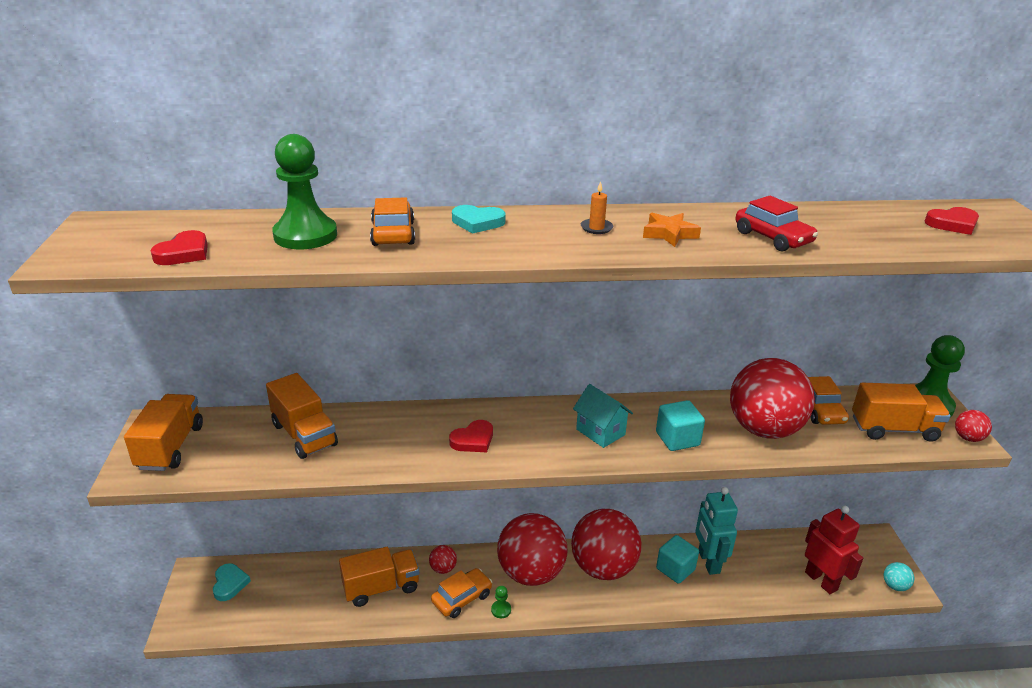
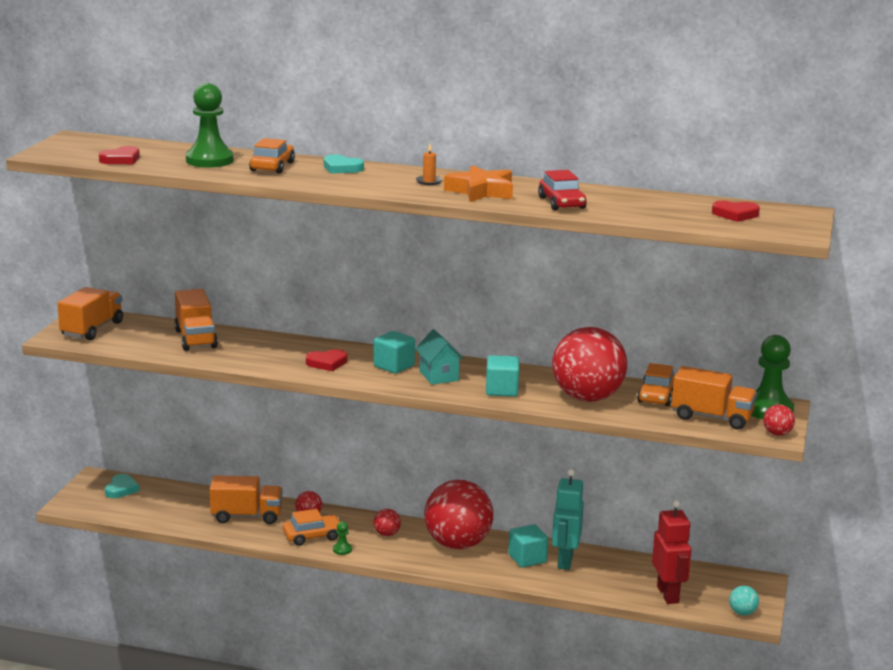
camera: 20 degrees right, 10 degrees down
red ball [497,513,567,586] -> red ball [374,509,401,536], size x0.40
orange star [643,213,701,247] -> orange star [444,165,513,202], size x1.55
none -> turquoise cube [373,331,415,374]

